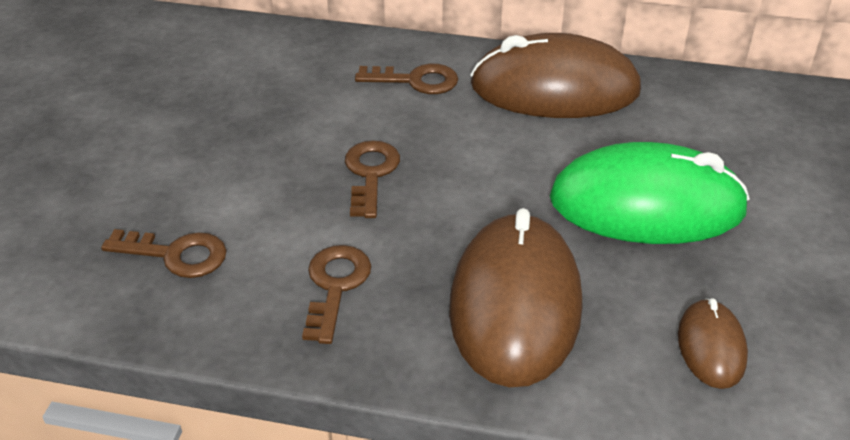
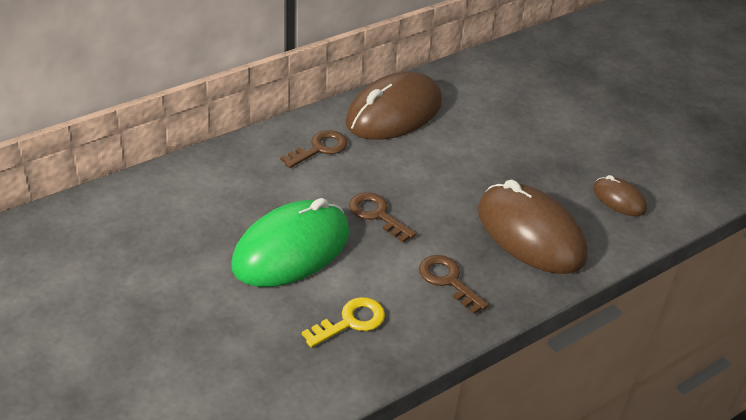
camera: 50 degrees left, 0 degrees up
brown key [101,229,227,278] -> yellow key [302,297,385,348]
green mouse [550,142,750,244] -> green mouse moved to [231,198,350,287]

